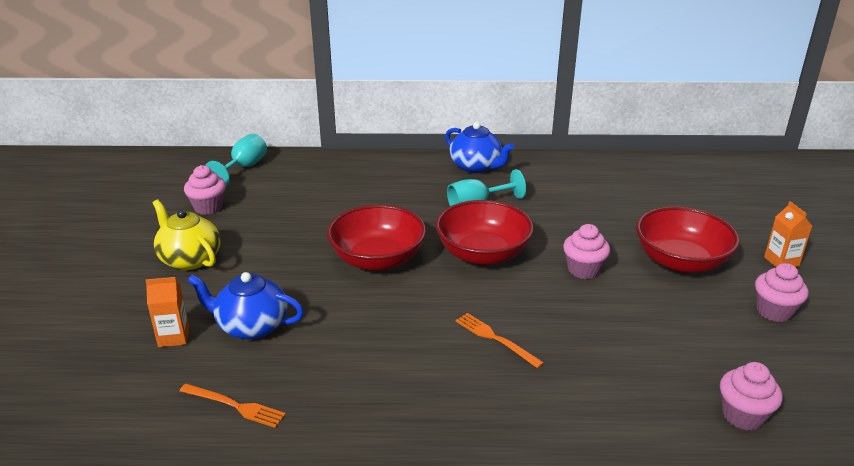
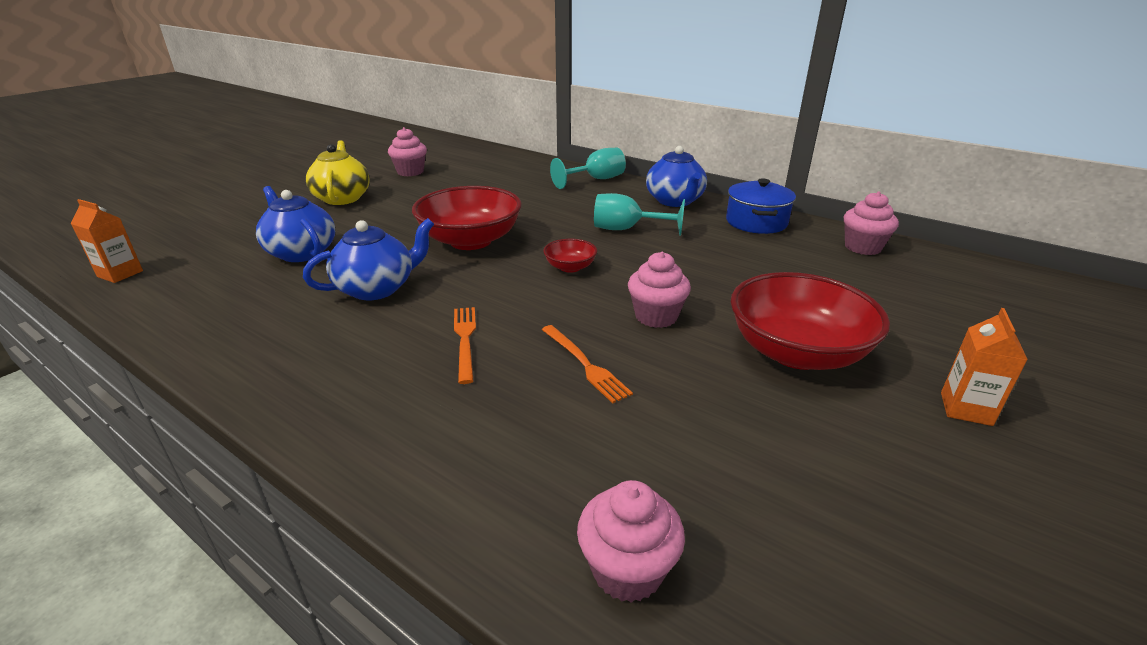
camera: 35 degrees right, 0 degrees up
orange carton [145,277,189,347] -> orange carton moved to [71,199,143,283]
orange fork [180,384,286,428] -> orange fork moved to [542,325,633,403]
turquoise goblet [205,134,267,186] -> turquoise goblet moved to [550,148,626,189]
red bowl [435,200,534,265] -> red bowl [543,239,597,273], size x0.47
pink cupcake [755,263,808,322] -> pink cupcake moved to [844,191,899,255]
none -> blue teapot [303,218,434,300]
none -> blue pot [726,178,796,234]

